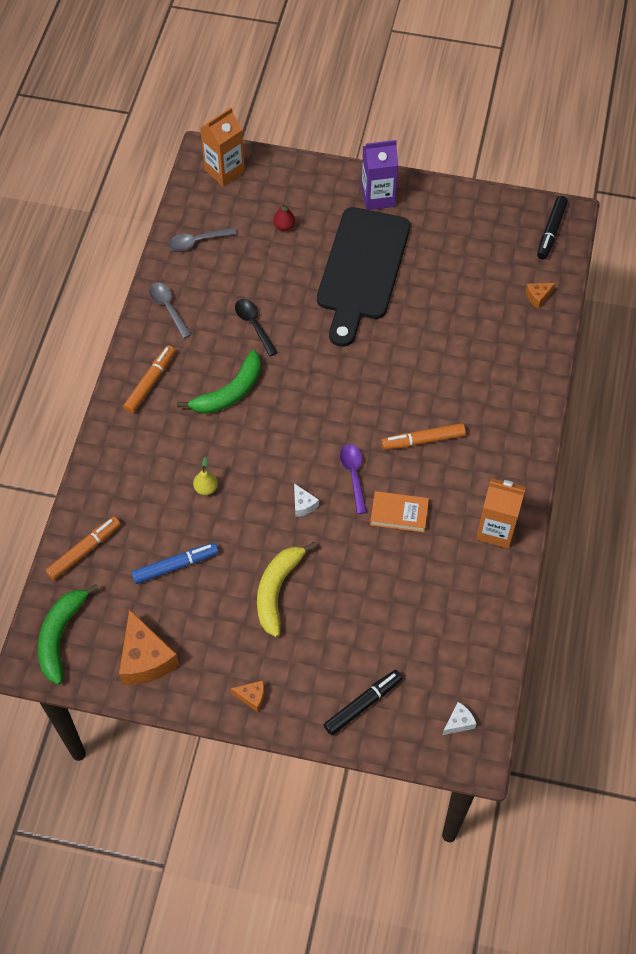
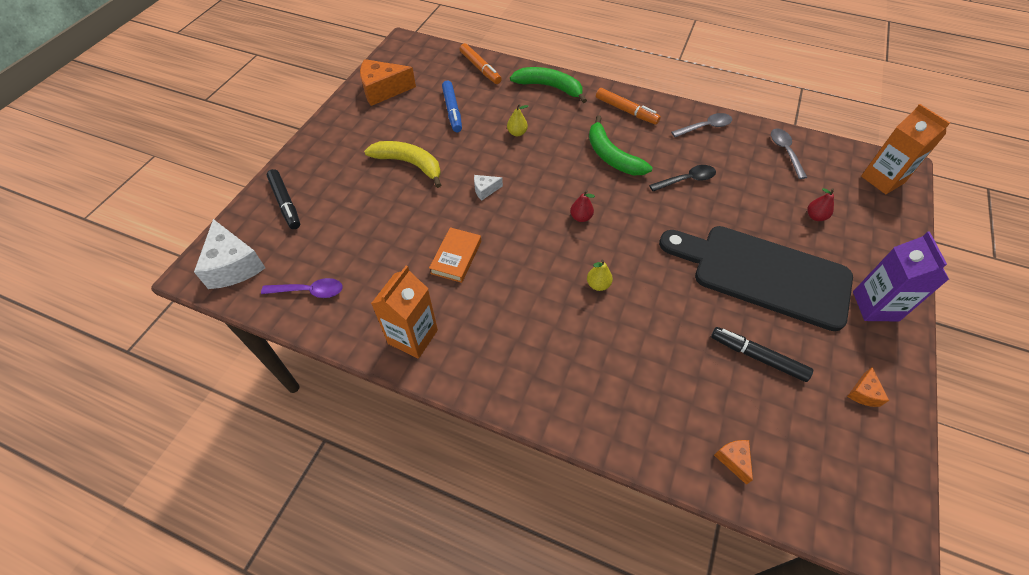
camera: 100 degrees right, 5 degrees down
green banana [38,584,99,684] -> green banana moved to [510,67,587,103]
orange cheese [230,680,264,712] -> orange cheese moved to [847,367,889,407]
purple spoon [340,444,367,514] -> purple spoon moved to [261,278,343,298]
orange marker [381,423,466,450] -> none
white cheese [442,702,476,735] -> white cheese [194,219,265,289], size x2.09
black marker [537,196,568,260] -> black marker moved to [711,327,813,382]
none -> red pear [570,190,595,222]
none -> yellow pear [587,259,613,291]

